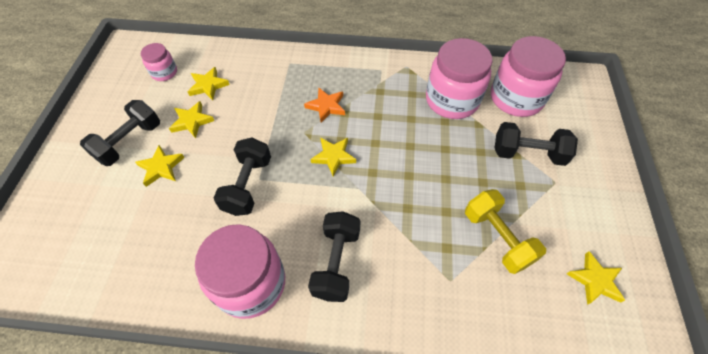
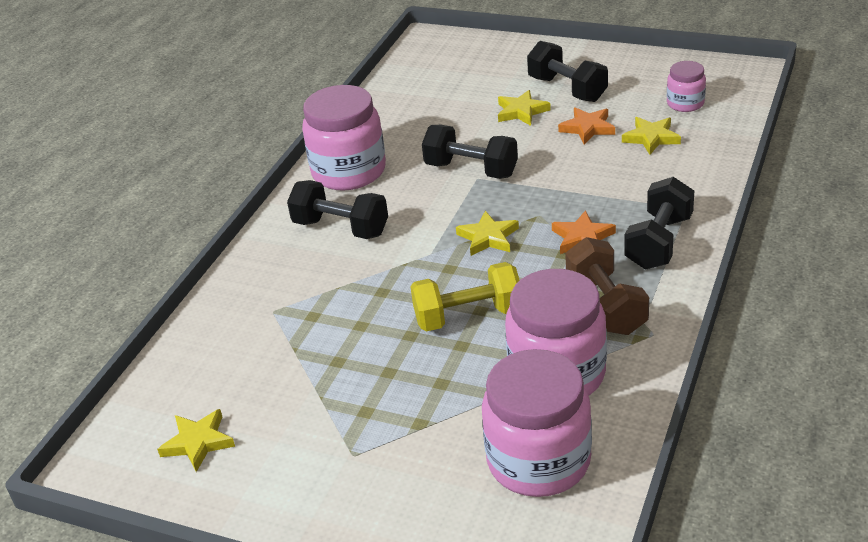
camera: 110 degrees right, 20 degrees down
yellow star [169,101,214,138] -> orange star [558,107,615,144]
yellow dumbbell [465,189,546,274] -> yellow dumbbell moved to [410,262,520,331]
black dumbbell [495,122,578,166] -> black dumbbell moved to [624,177,694,269]
none -> brown dumbbell [565,237,649,335]

